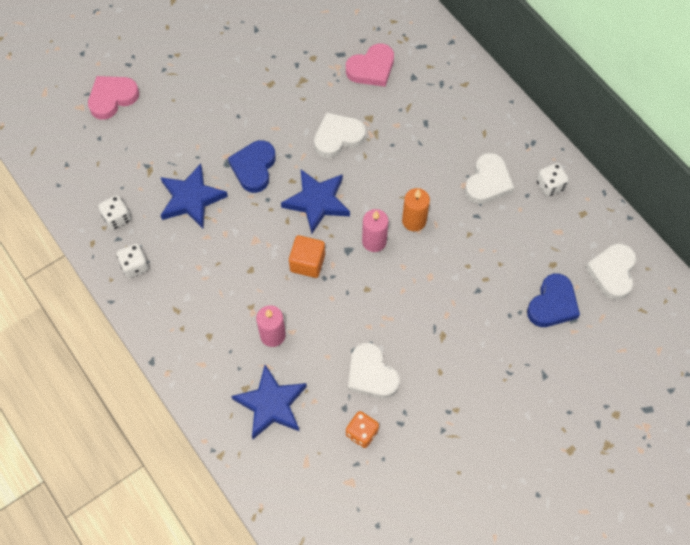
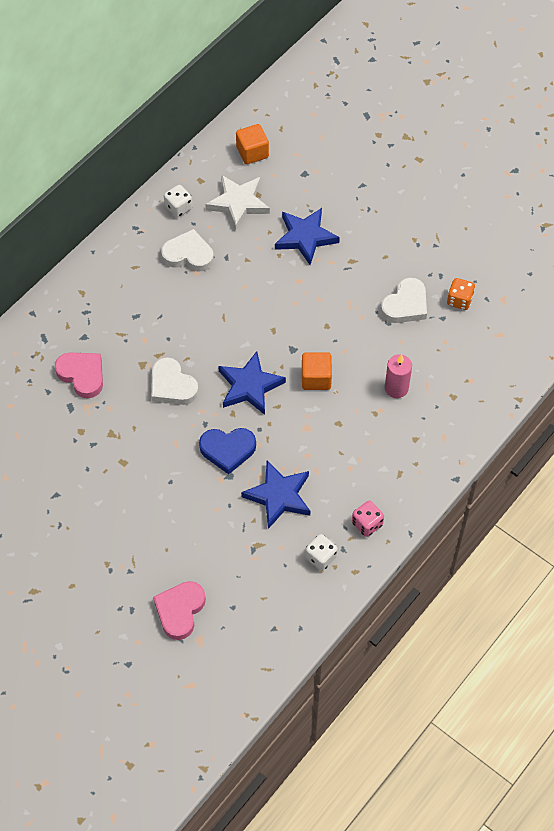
camera: 105 degrees left, 5 degrees down
pink heart [88,76,139,120] -> pink heart turned 75 degrees clockwise [153,581,206,640]
white dice [117,244,149,278] -> pink dice [352,501,384,537]
blue star [231,365,307,439] -> blue star moved to [275,208,340,265]
pink candle [362,209,389,252] -> none
orange candle [402,188,430,231] -> none
blue heart [527,273,580,327] -> none
white heart [585,244,636,300] -> orange cube [236,124,269,164]
none -> white star [205,175,270,230]

